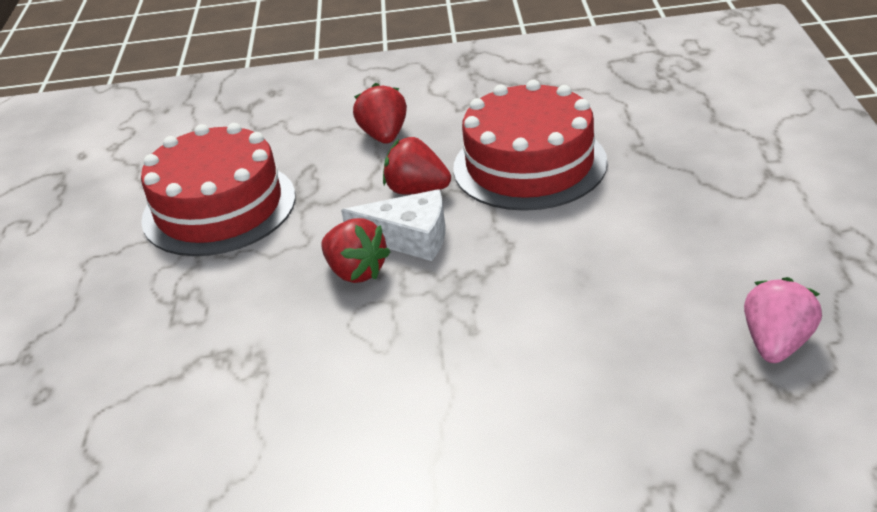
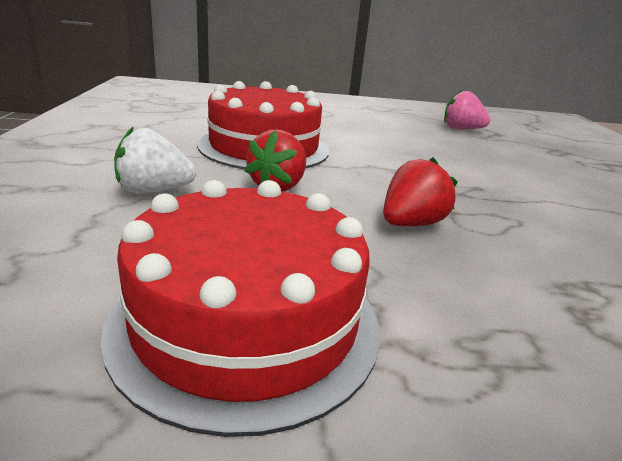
camera: 95 degrees left, 10 degrees down
white cheese [341,189,445,261] -> none
red strawberry [353,83,407,144] -> white strawberry [114,127,196,194]

